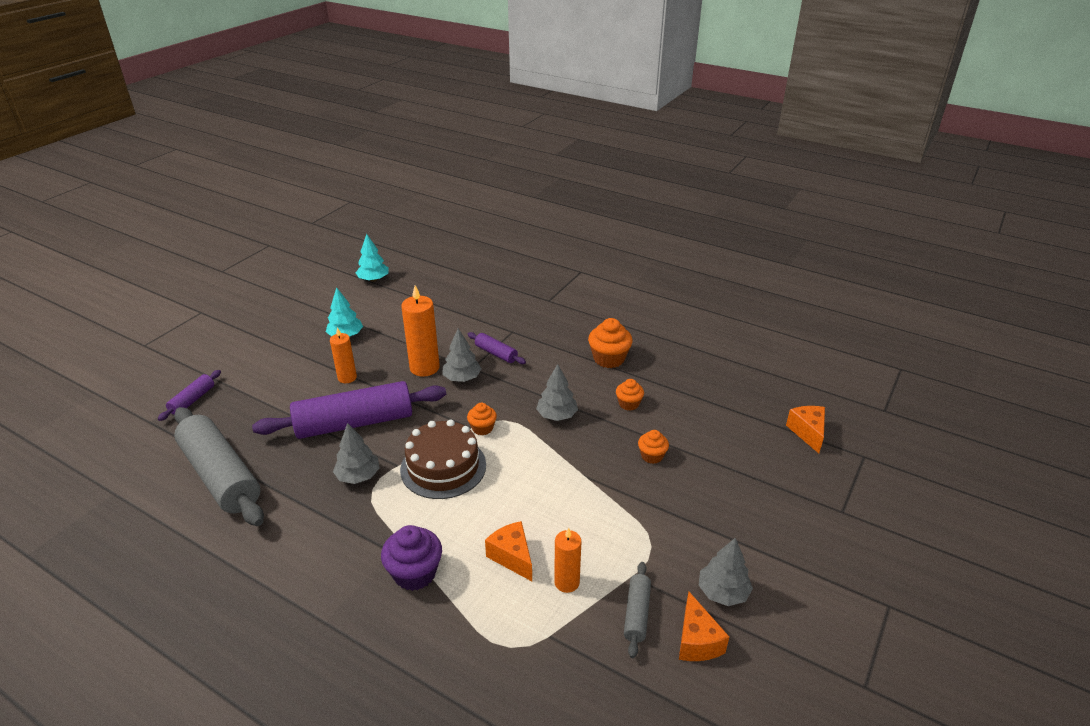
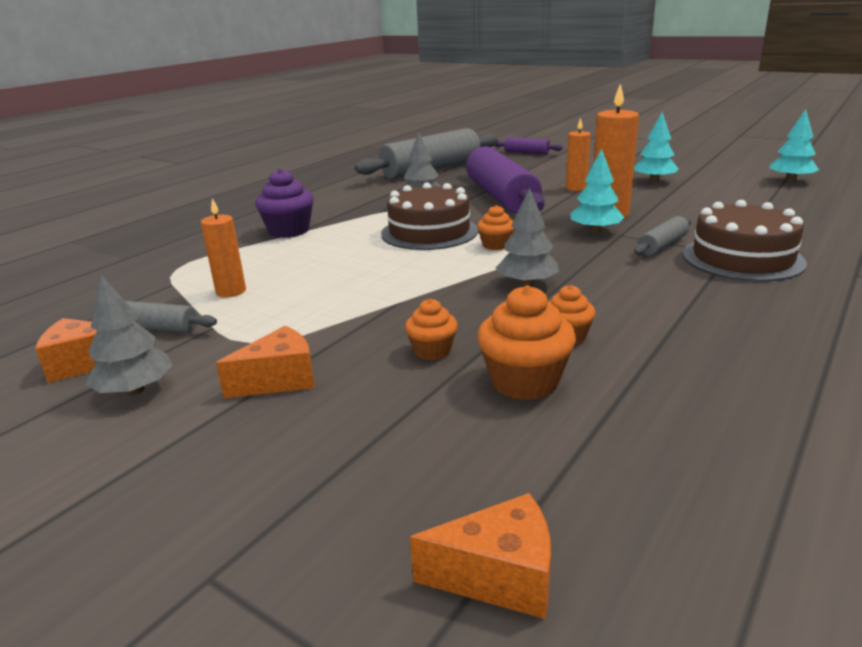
camera: 95 degrees right, 10 degrees down
grey tree [442,328,482,382] -> turquoise tree [571,148,624,234]
purple rolling pin [467,332,526,364] -> grey rolling pin [634,216,691,256]
orange cheese [485,521,532,581] -> orange cheese moved to [216,326,315,398]
orange cupcake [588,318,633,368] -> orange cupcake moved to [477,285,576,400]
none -> brown cake [683,200,807,282]

